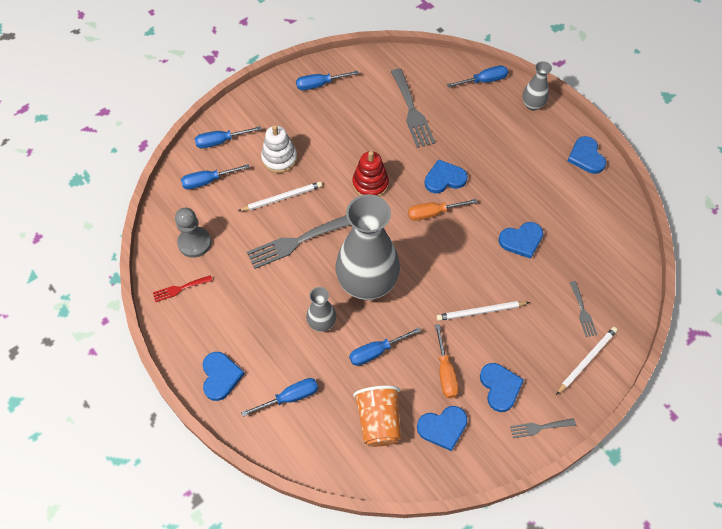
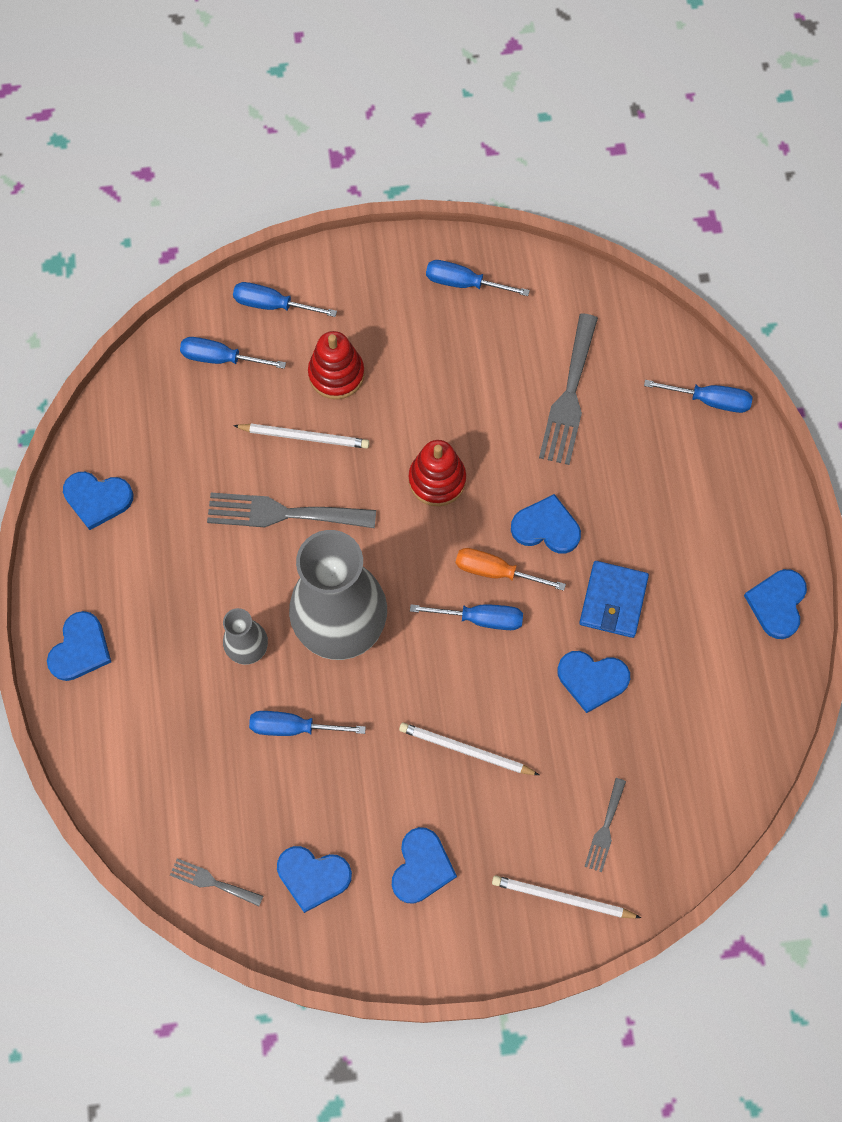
camera: 30 degrees right, 10 degrees up
red fork [153,275,213,302] -> blue heart [63,472,133,530]
grey pawn [175,208,211,258] -> none
blue screwdriver [241,378,318,417] -> blue screwdriver moved to [410,604,523,630]
white stacking toy [261,125,297,173] -> red stacking toy [308,331,365,399]
orange cup [353,386,401,447] -> none
orange screwdriver [435,324,458,398] -> none
grey fork [510,418,576,438] -> grey fork moved to [170,858,263,906]
grey vase [522,61,552,111] -> none
white pencil [556,327,618,395] -> white pencil turned 150 degrees counterclockwise [492,875,641,918]
none -> blue wallet [579,561,649,638]

